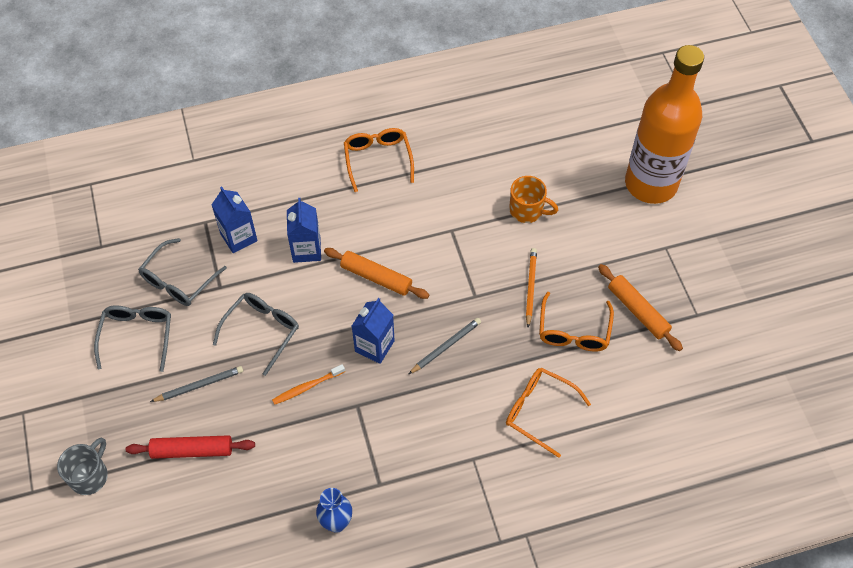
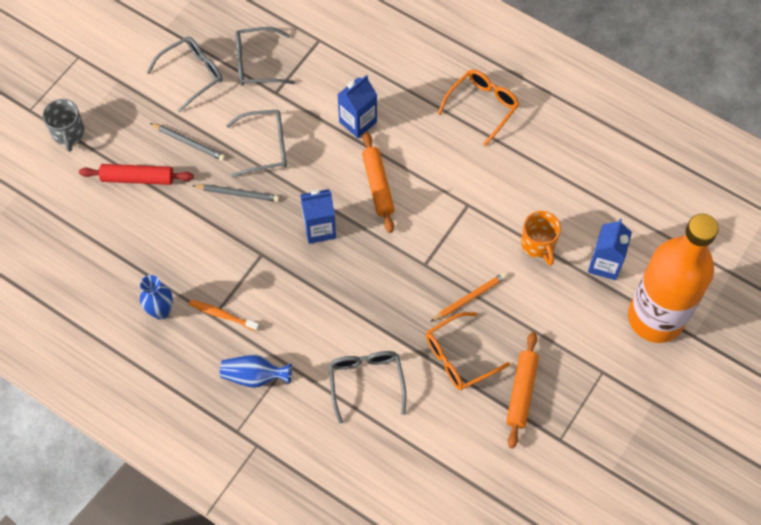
camera: 50 degrees right, 5 degrees up
grey mug [57,438,108,495] -> grey mug turned 90 degrees clockwise [43,99,85,152]
red rolling pin [126,435,255,459] -> red rolling pin turned 45 degrees counterclockwise [79,164,194,185]
blue carton [211,186,258,253] -> blue carton moved to [588,219,632,280]
orange toothbrush [272,364,345,405] -> orange toothbrush moved to [189,299,259,331]
grey pencil [409,318,481,374] -> grey pencil moved to [192,184,279,202]
orange glasses [506,368,591,458] -> grey glasses [329,351,406,424]
none -> blue vase [220,355,292,388]

